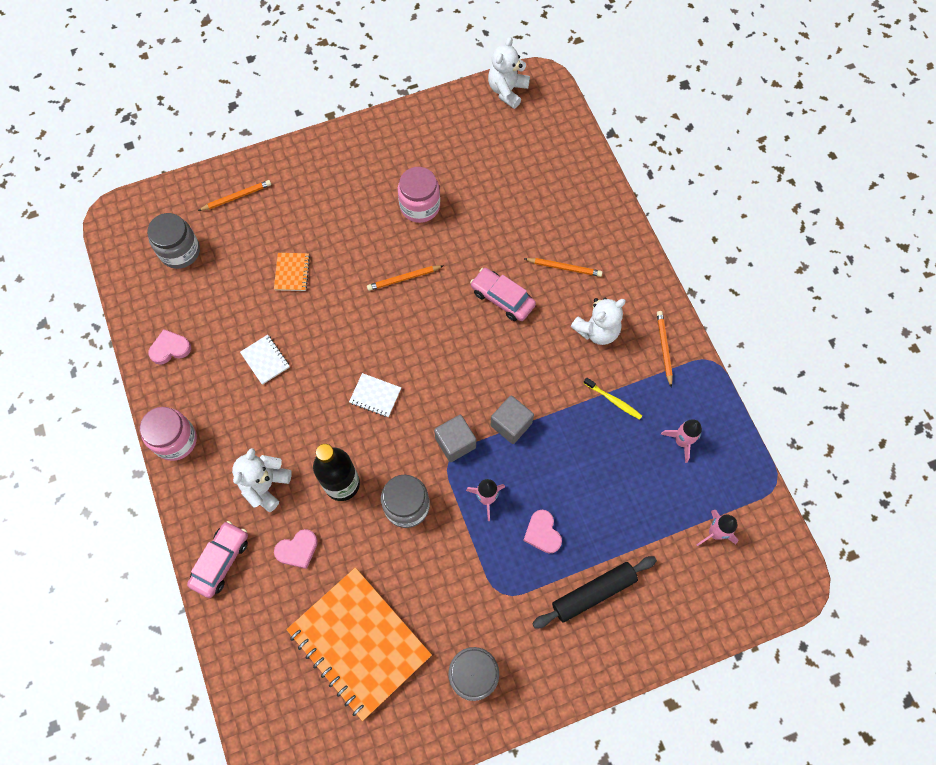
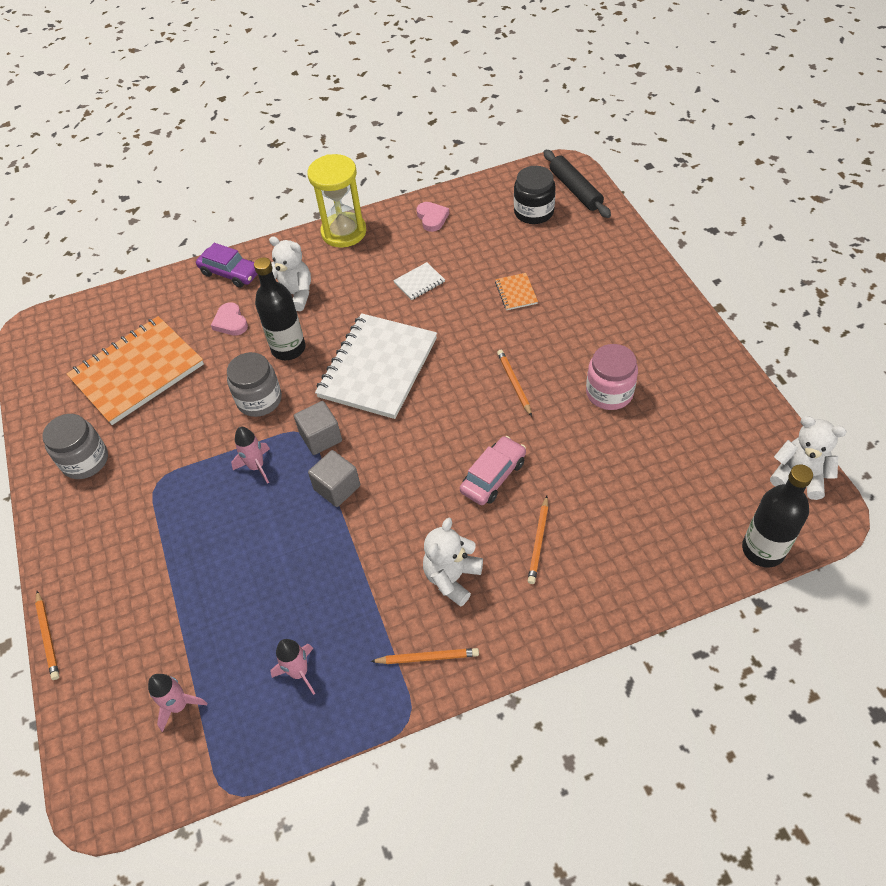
camera: 95 degrees right, 15 degrees down
pink jar [140,407,197,461] -> yellow hourglass [307,154,366,248]
grey jar [147,213,200,269] -> black jar [514,166,556,224]
pink car [187,521,248,598] -> purple car [196,243,257,288]
orange pencil [198,180,271,211] -> orange pencil moved to [35,591,59,680]
orange notebook [274,253,310,291] -> orange notebook turned 75 degrees clockwise [495,273,538,310]
white notebook [349,373,401,417] -> white notebook [315,313,437,419], size x2.48
pink heart [523,510,562,554] -> none
black rolling pin [532,556,657,628] -> black rolling pin moved to [543,150,611,218]
white teddy bear [570,297,626,345] -> white teddy bear turned 60 degrees clockwise [423,518,483,607]
yellow toothbrush [584,377,642,420] -> none
none -> black bottle [742,465,813,567]

